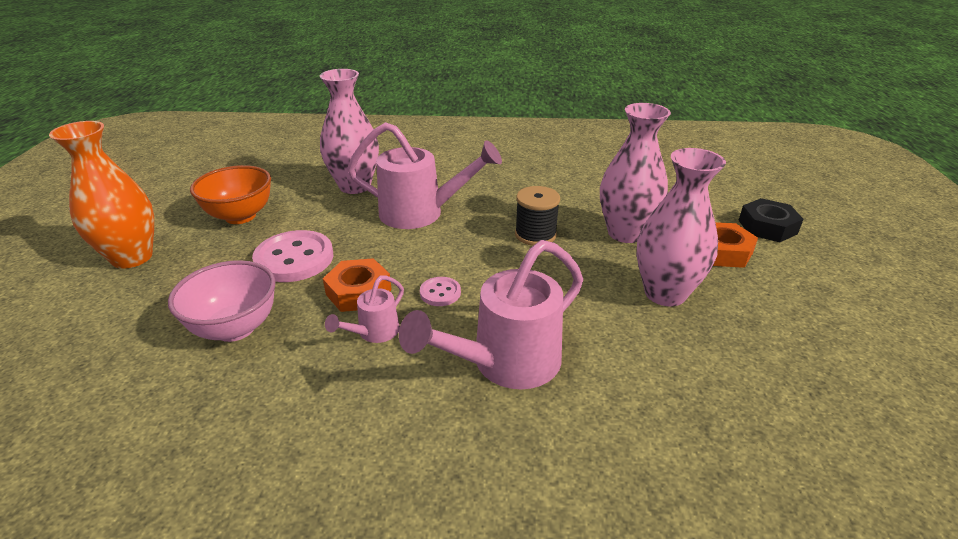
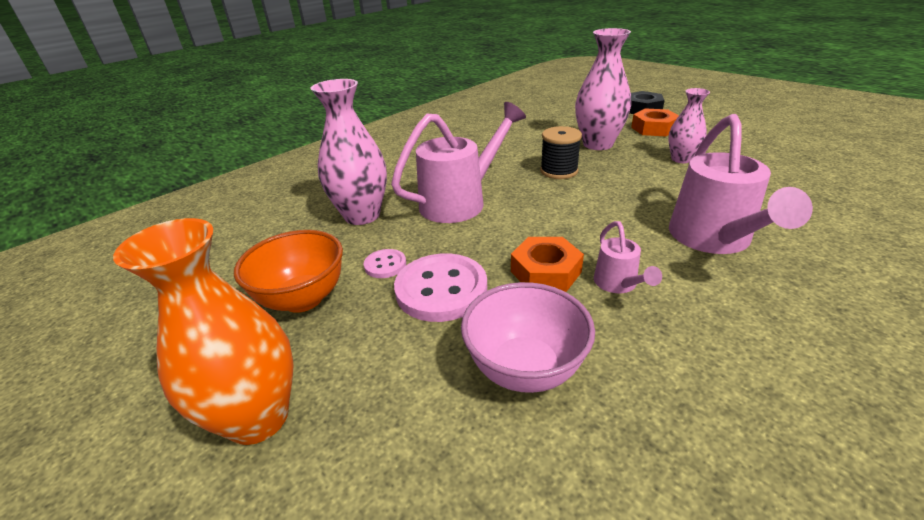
camera: 45 degrees left, 0 degrees up
pink button [420,277,461,306] -> pink button moved to [364,249,406,278]
pink vase [637,148,726,307] -> pink vase [668,88,710,163], size x0.60

